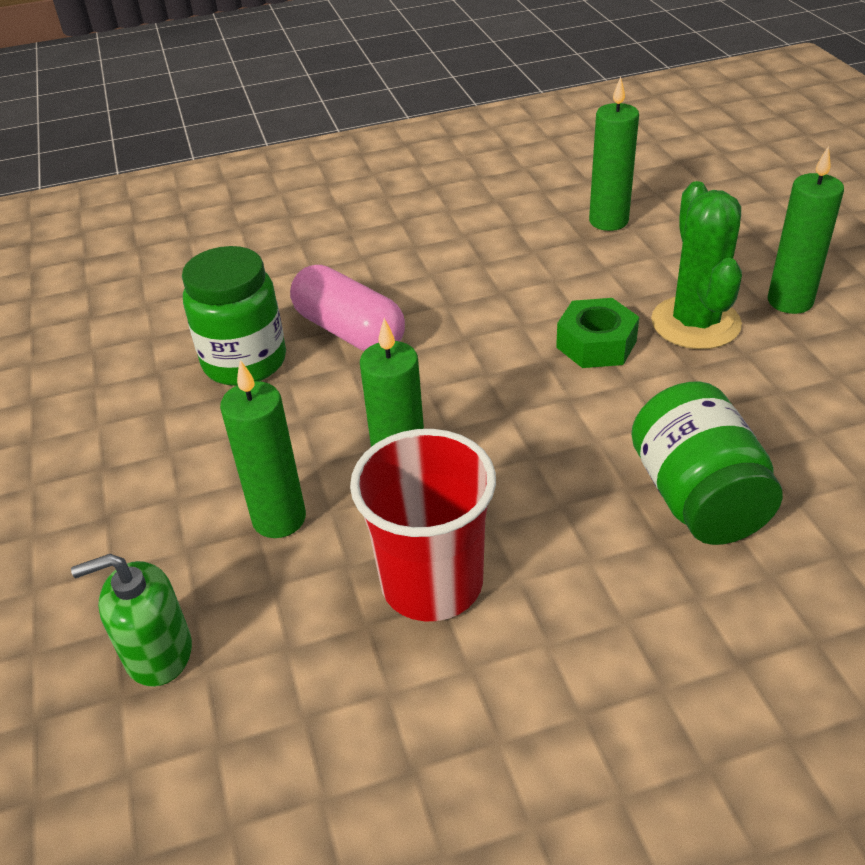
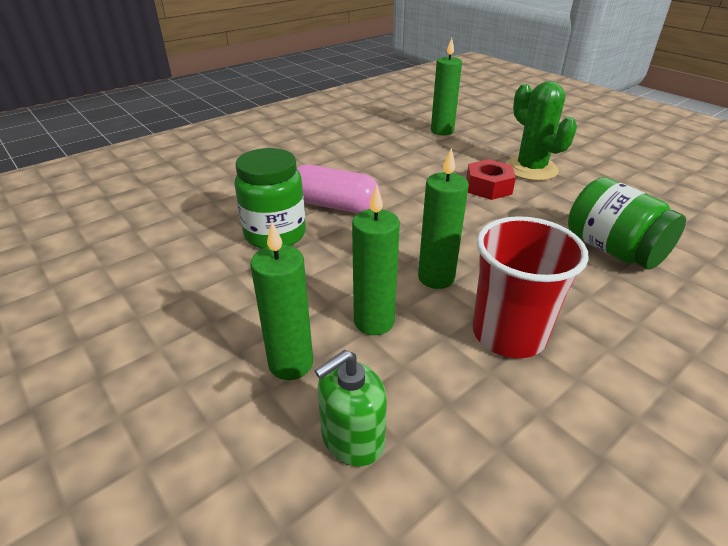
camera: 25 degrees left, 5 degrees down
green nut [556,298,639,368] -> red nut [466,159,516,200]
green candle [768,146,844,314] -> green candle moved to [250,222,313,380]

